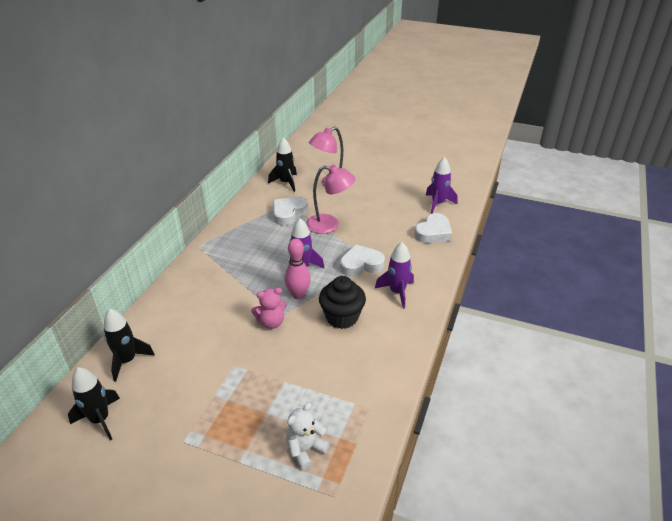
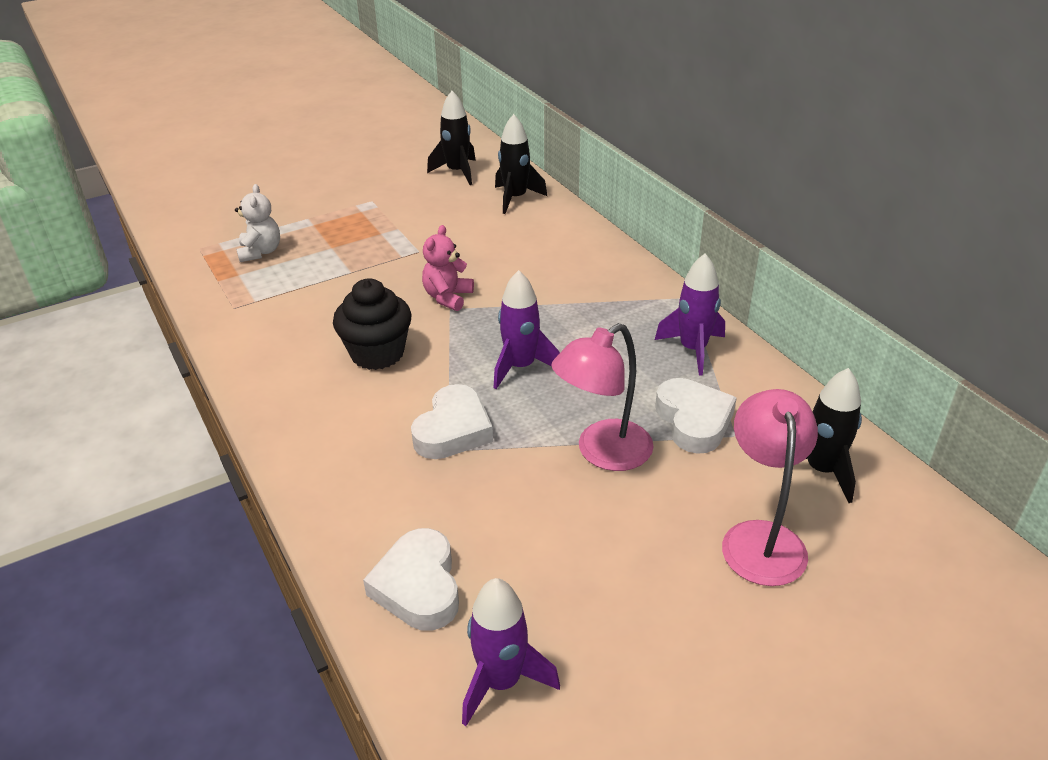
camera: 130 degrees right, 0 degrees up
pink bowling pin [285,239,311,299] -> none
purple rocket [375,242,414,309] -> purple rocket moved to [655,254,725,376]

